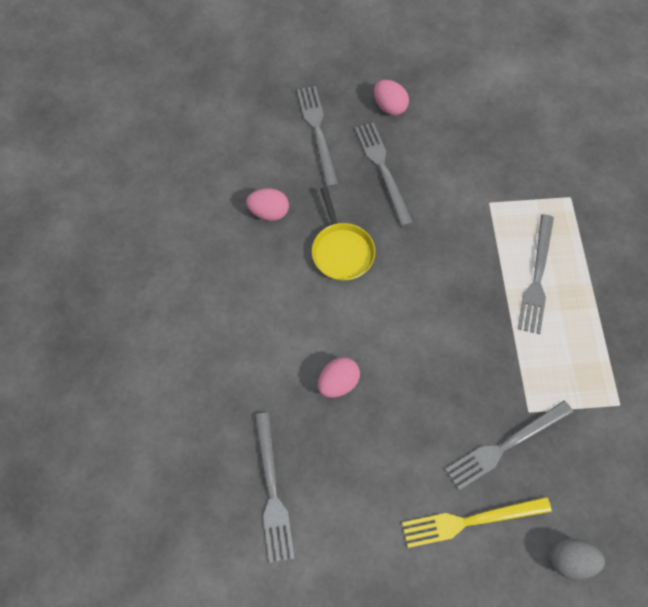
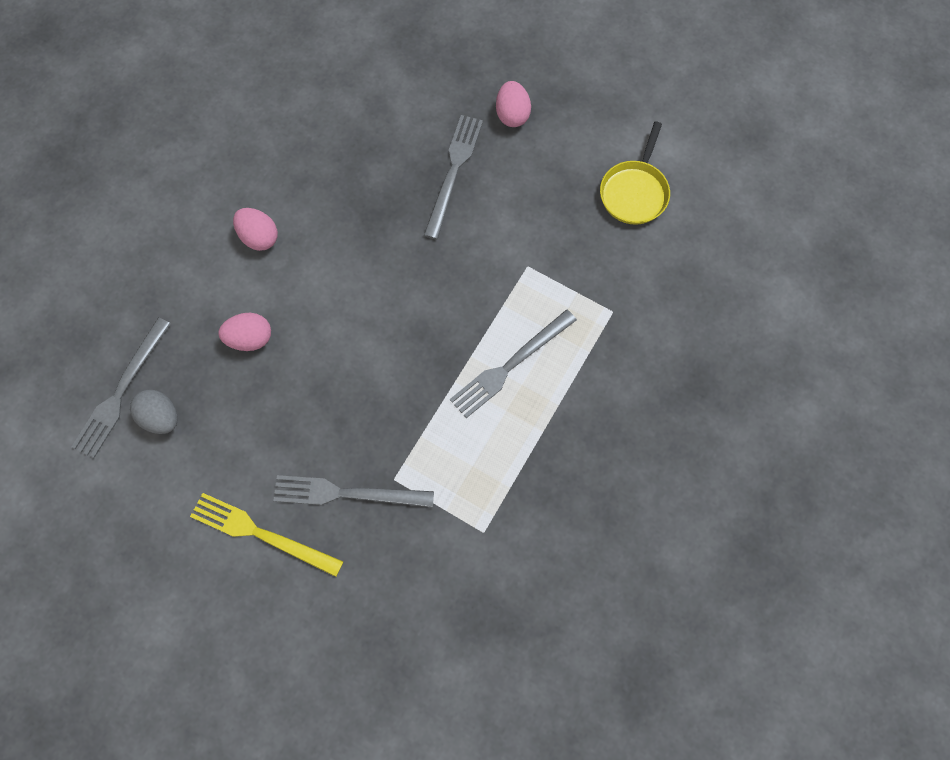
camera: 35 degrees right, 5 degrees up
pink egg [246,188,289,221] -> pink egg moved to [233,208,278,251]
grey fork [297,86,339,187] -> none
yellow pan [312,187,375,281] -> yellow pan moved to [600,121,670,225]
grey egg [551,538,605,580] -> grey egg moved to [130,390,178,434]

